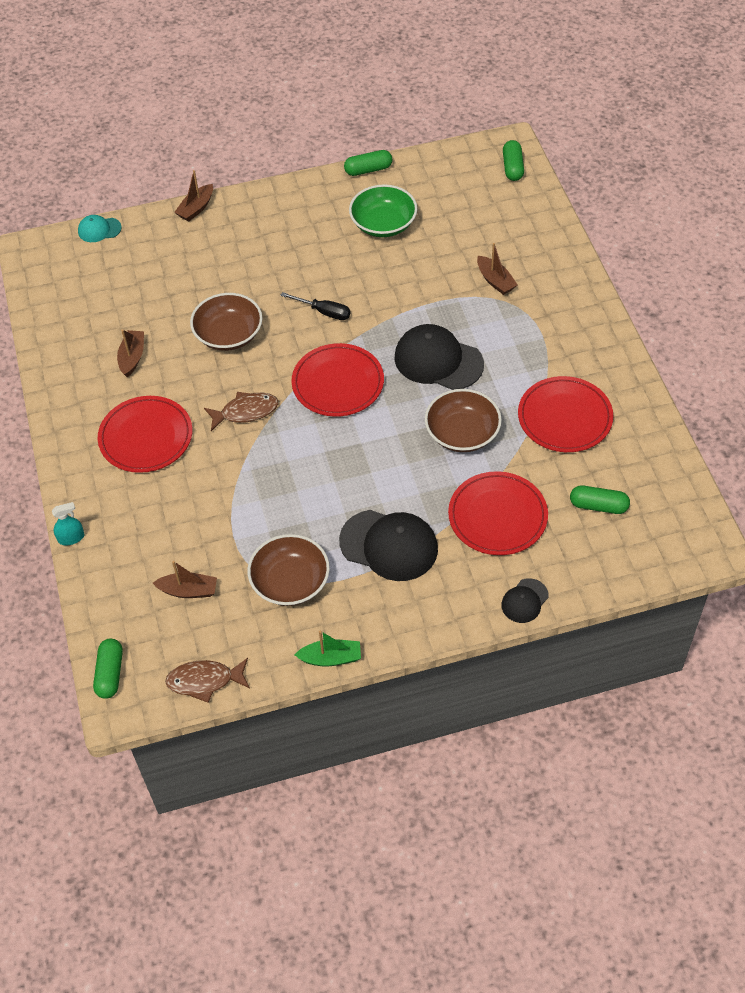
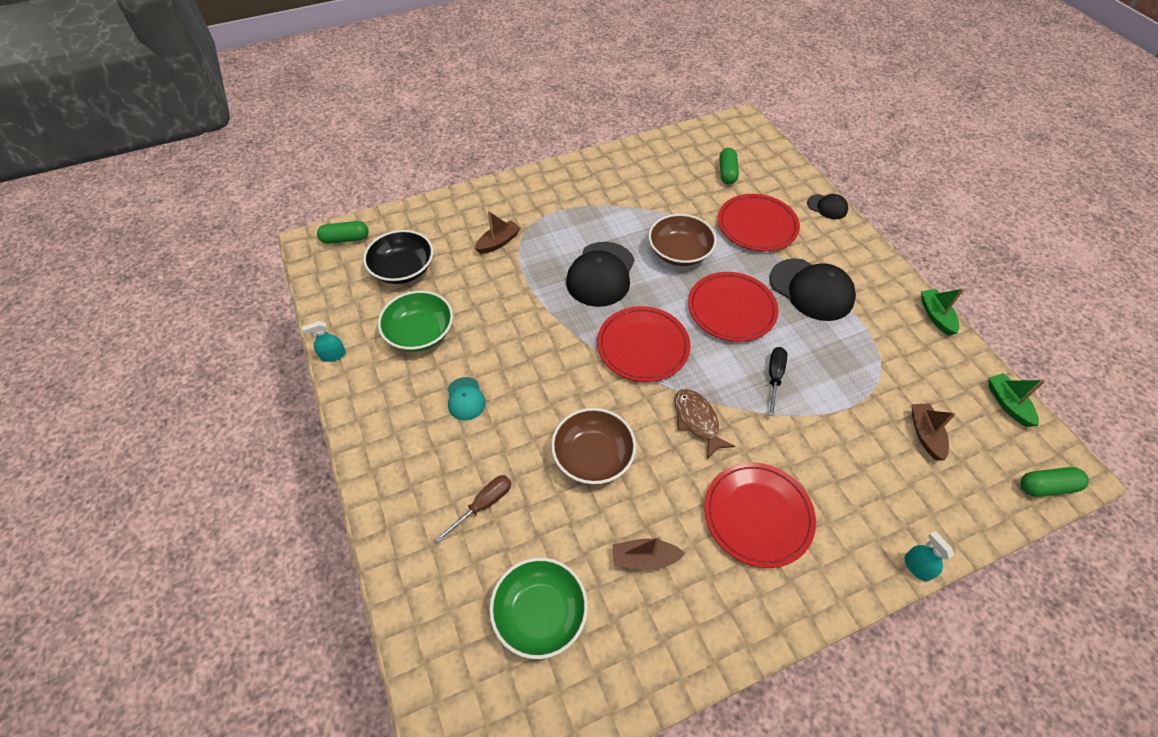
camera: 100 degrees left, 0 degrees up
turquoise cap [78,215,122,242] -> turquoise cap moved to [447,377,486,421]
brown fish [165,658,250,703] -> green boat [988,373,1046,427]
brown boat [174,170,213,222] -> none
brown bowl [247,534,330,606] -> none
black screwdriver [280,292,351,320] -> black screwdriver moved to [769,347,787,416]
black cap [339,510,438,581] -> black cap turned 120 degrees clockwise [769,258,856,321]
green capsule [344,150,392,176] -> turquoise spray bottle [302,321,346,362]
red plate [518,376,613,452] -> red plate moved to [688,272,778,342]
none -> black bowl [363,230,433,284]
none -> brown screwdriver [435,475,511,543]
none -> green bowl [489,557,588,659]

